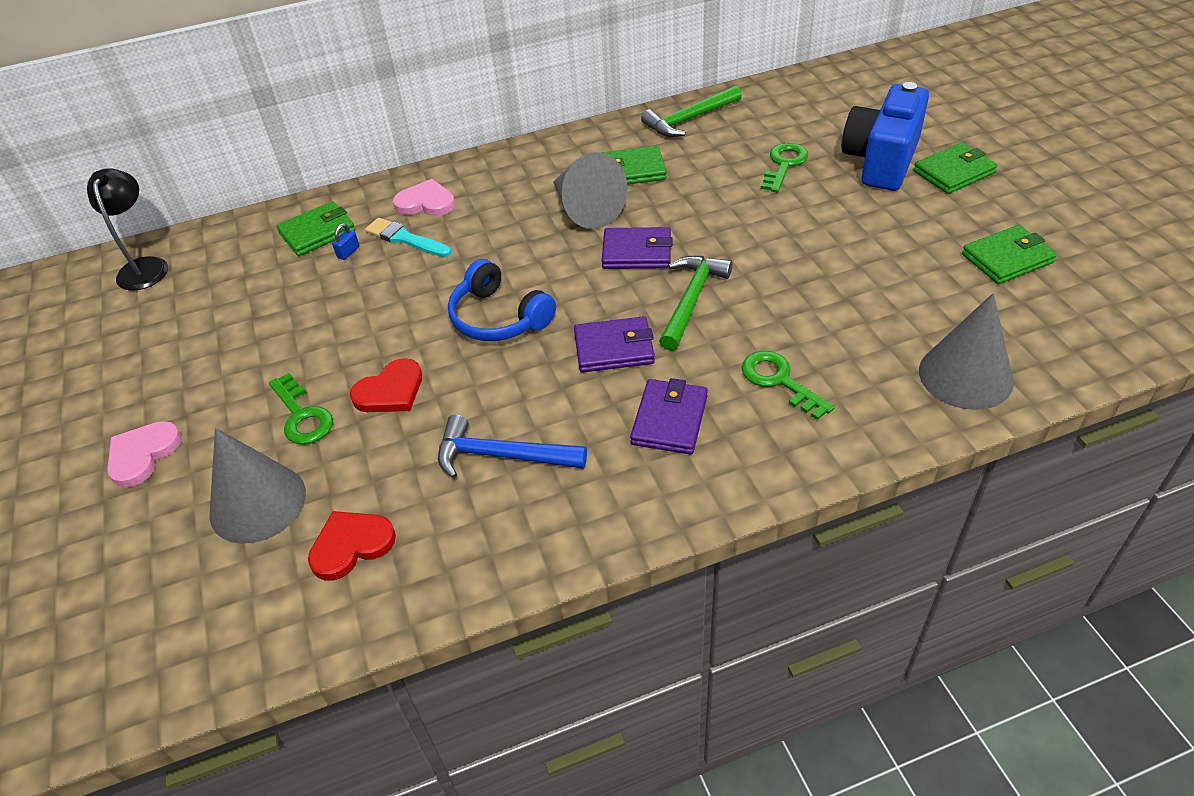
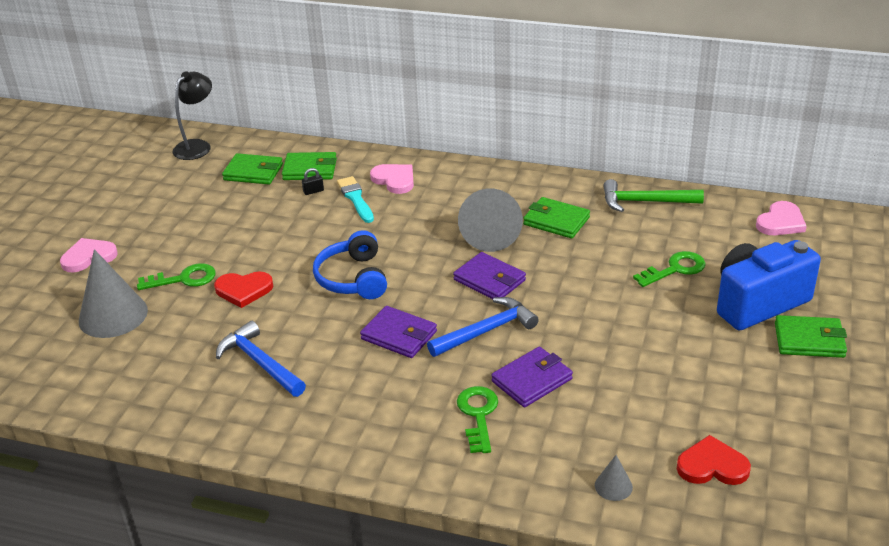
camera: 35 degrees right, 10 degrees down
green key [269,373,333,445] -> green key turned 105 degrees counterclockwise [137,263,216,290]
red heart [308,511,396,581] -> red heart moved to [677,435,751,485]
blue padlock [332,223,359,260] -> black padlock [302,168,324,195]
purple wallet [630,378,708,454] -> purple wallet moved to [492,347,573,407]
green hammer [659,256,732,351] -> blue hammer [427,297,539,357]
grey cone [919,293,1014,410] -> grey cone [595,455,633,501], size x0.45
green wallet [962,225,1057,284] -> green wallet moved to [222,153,283,185]
none -> pink heart [756,201,807,235]

